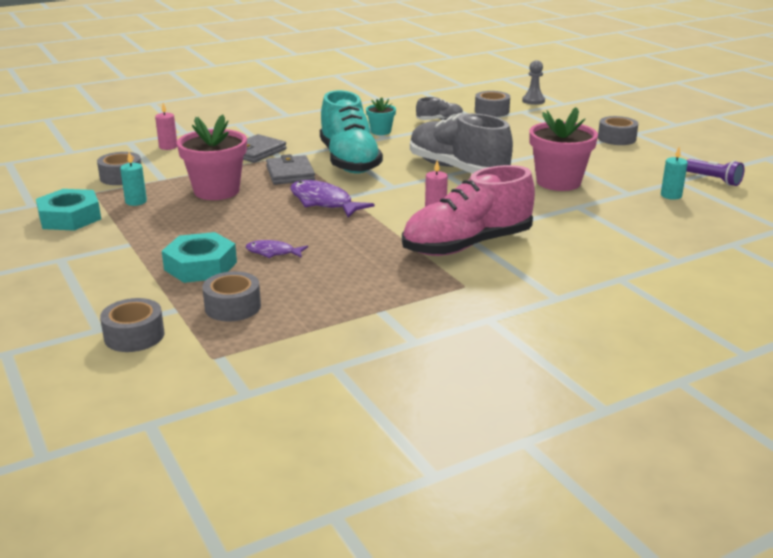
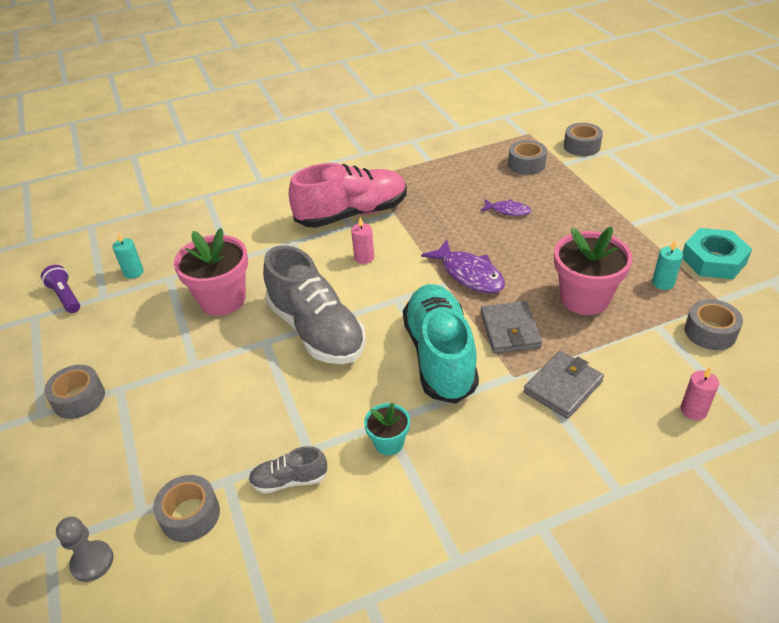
camera: 170 degrees left, 15 degrees up
turquoise nut [162,232,237,283] -> none

